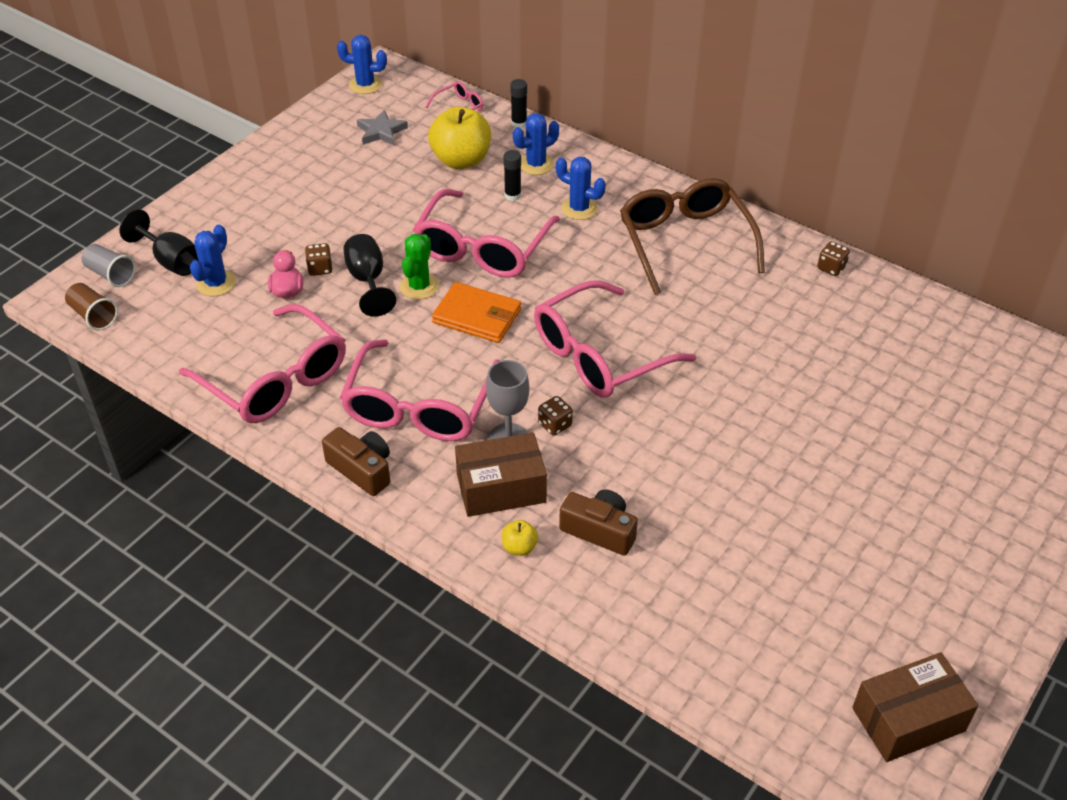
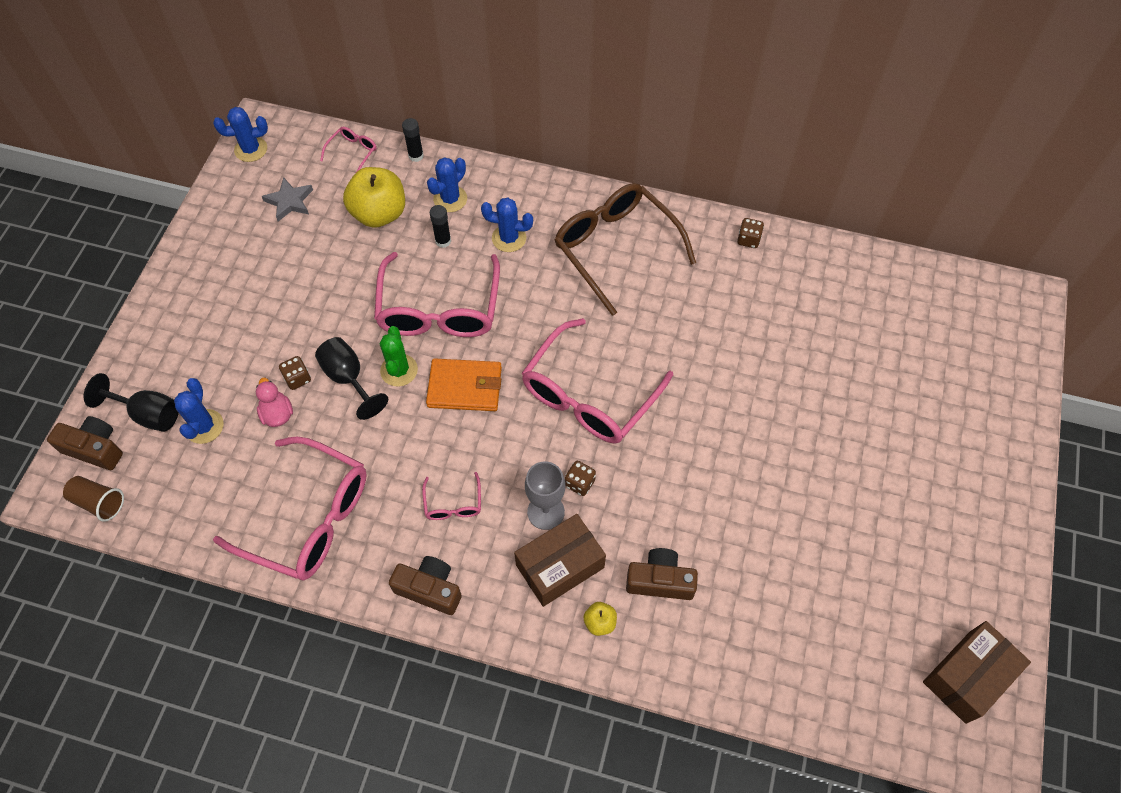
camera: 20 degrees left, 15 degrees up
grey cup [81,244,136,287] -> brown camera [47,416,123,470]
pink glasses [340,339,500,441] -> pink glasses [422,472,481,520], size x0.43

